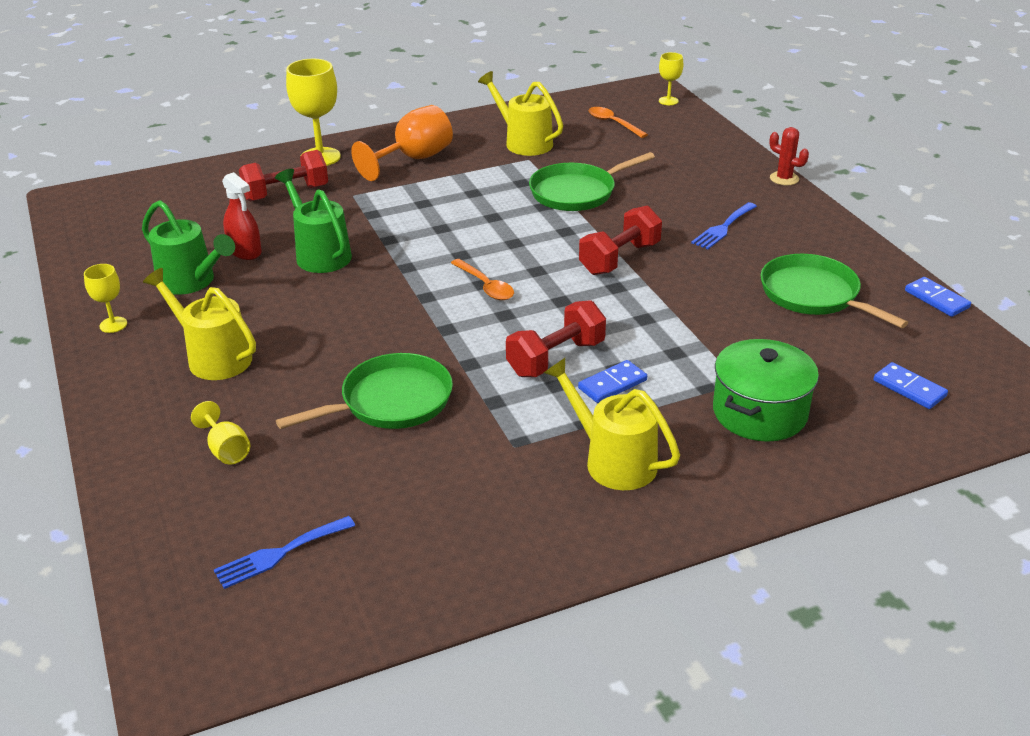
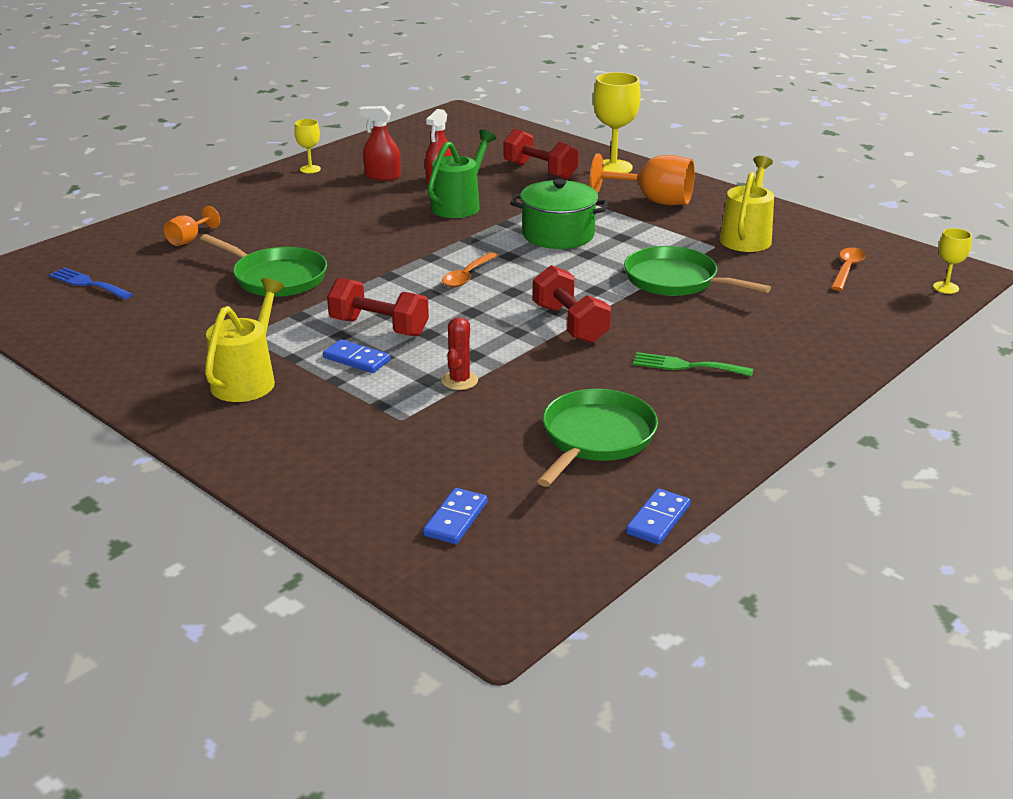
camera: 65 degrees right, 5 degrees down
green watering can [142,200,235,295] -> red spray bottle [359,106,401,181]
yellow watering can [143,268,256,380] -> none
yellow goblet [191,401,250,465] -> orange goblet [164,206,220,246]
red dumbbell [579,205,662,275] -> red dumbbell turned 45 degrees clockwise [533,265,611,343]
blue fork [691,202,757,249] -> green fork [633,352,753,377]
green pot [713,339,819,442] -> green pot moved to [510,179,608,249]
red cactus [769,127,809,185] -> red cactus moved to [441,317,478,390]

